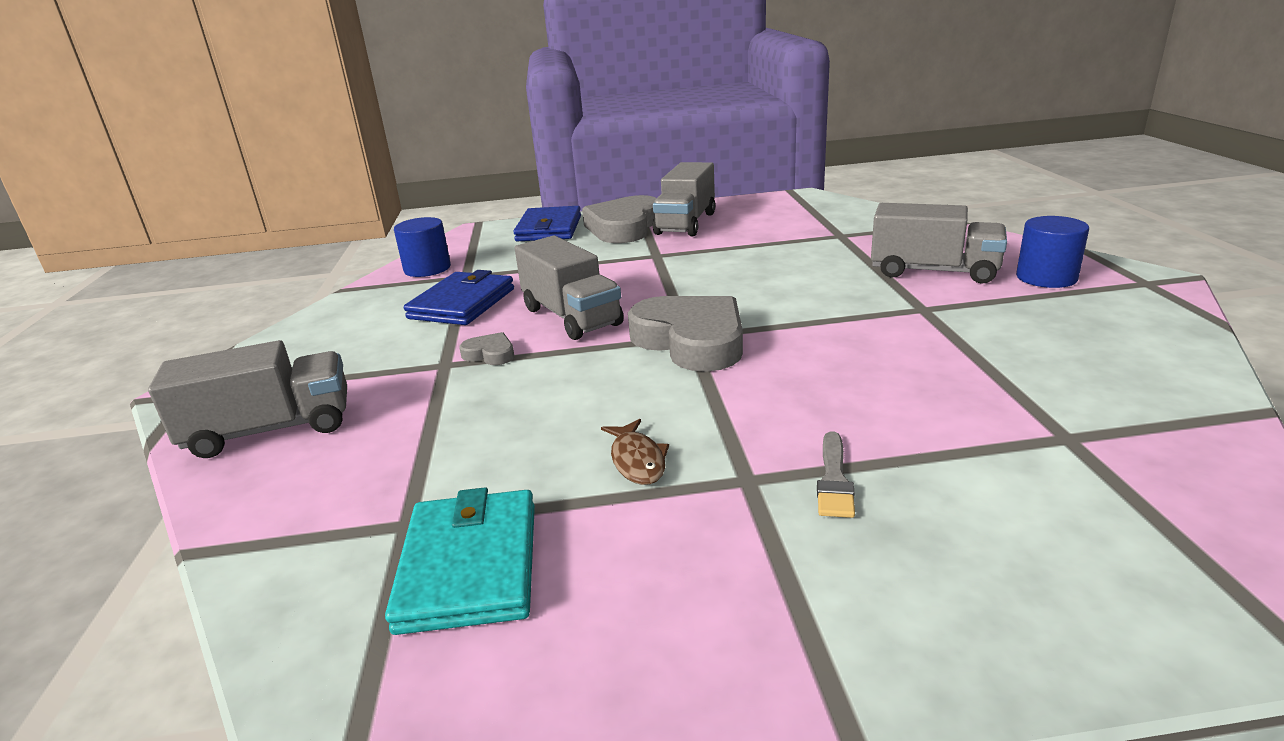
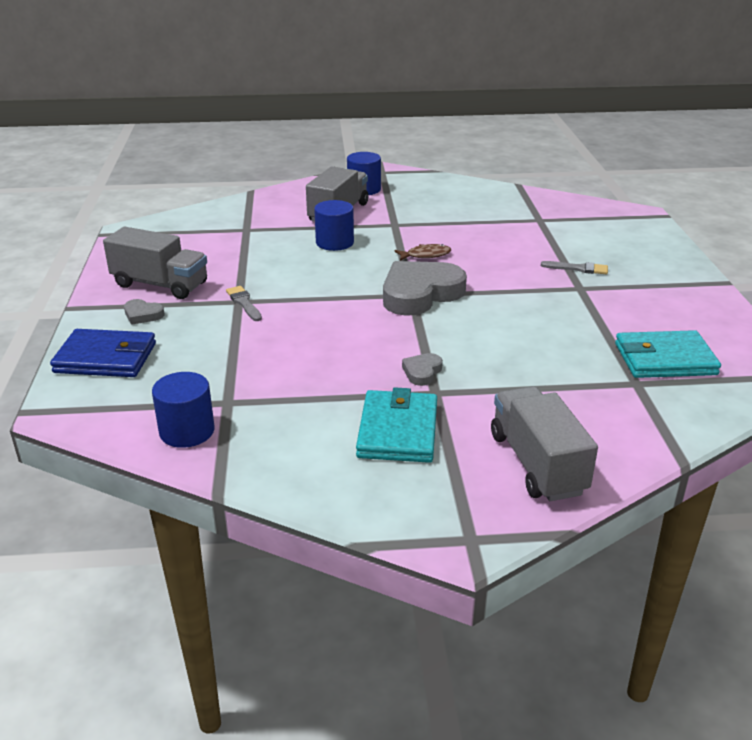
camera: 90 degrees left, 5 degrees up
blue wallet [404,270,514,325] -> none
grey truck [515,236,624,340] -> none
grey heart [582,195,656,243] -> grey heart [124,299,164,325], size x0.44
brown fish [601,419,669,485] -> brown fish moved to [394,244,451,261]
none -> grey brush [226,286,262,321]
none -> blue cylinder [314,200,354,251]
none -> turquoise wallet [356,387,437,463]

